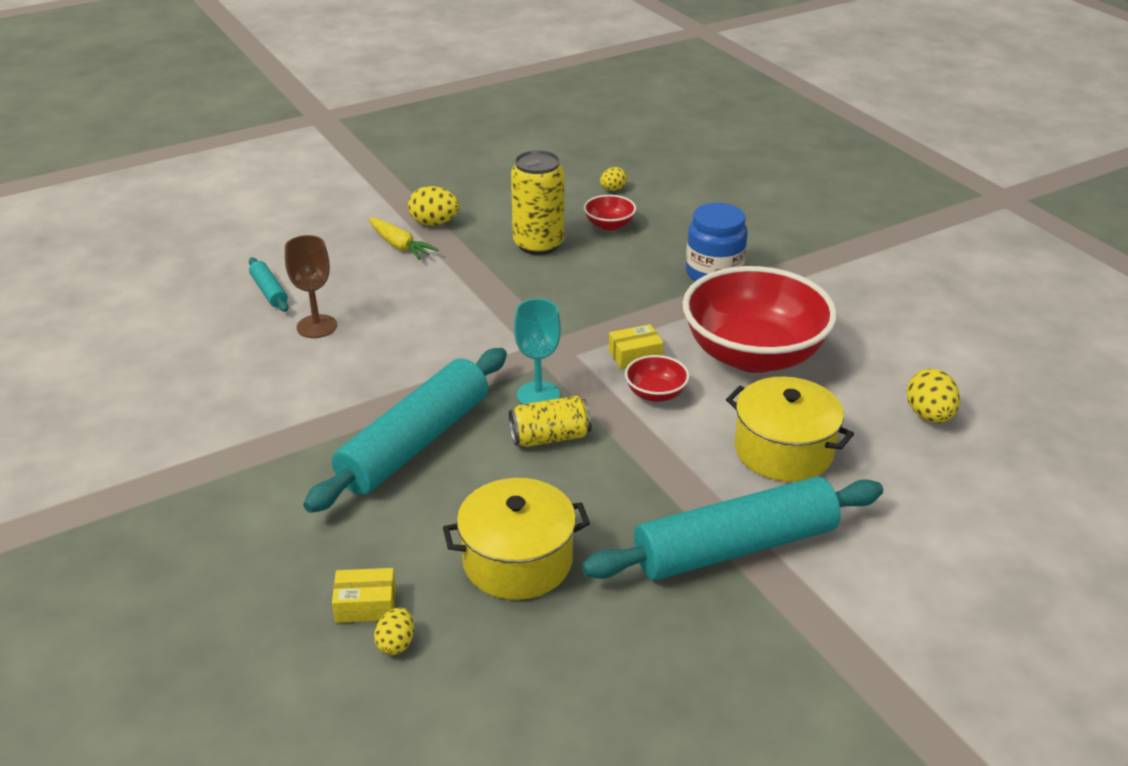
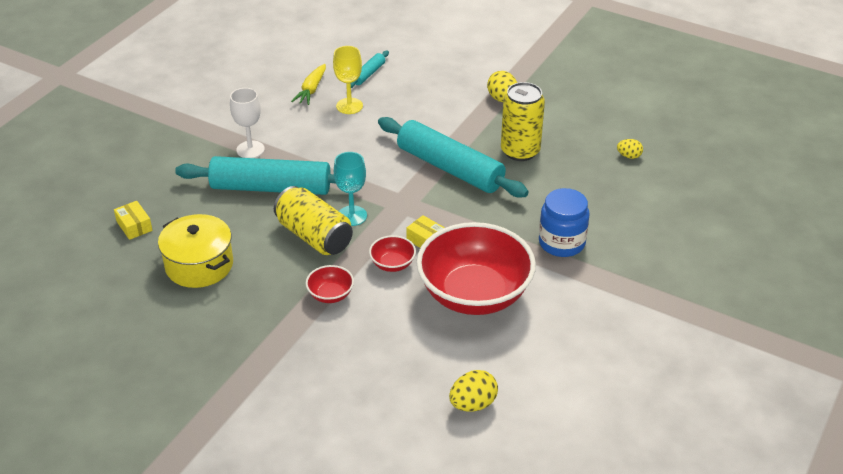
camera: 60 degrees right, 5 degrees up
brown goblet [285,235,337,338] -> yellow goblet [333,46,363,114]
yellow carrot [369,218,439,260] -> yellow carrot moved to [291,64,326,105]
yellow egg [374,607,414,655] -> none
yellow can [509,396,592,447] -> yellow can [274,186,353,255], size x1.52
turquoise rolling pin [582,477,883,580] -> turquoise rolling pin moved to [378,117,529,197]
red bowl [584,195,636,231] -> red bowl moved to [306,265,354,303]
yellow pot [726,377,854,482] -> none
none -> white goblet [230,88,265,158]

